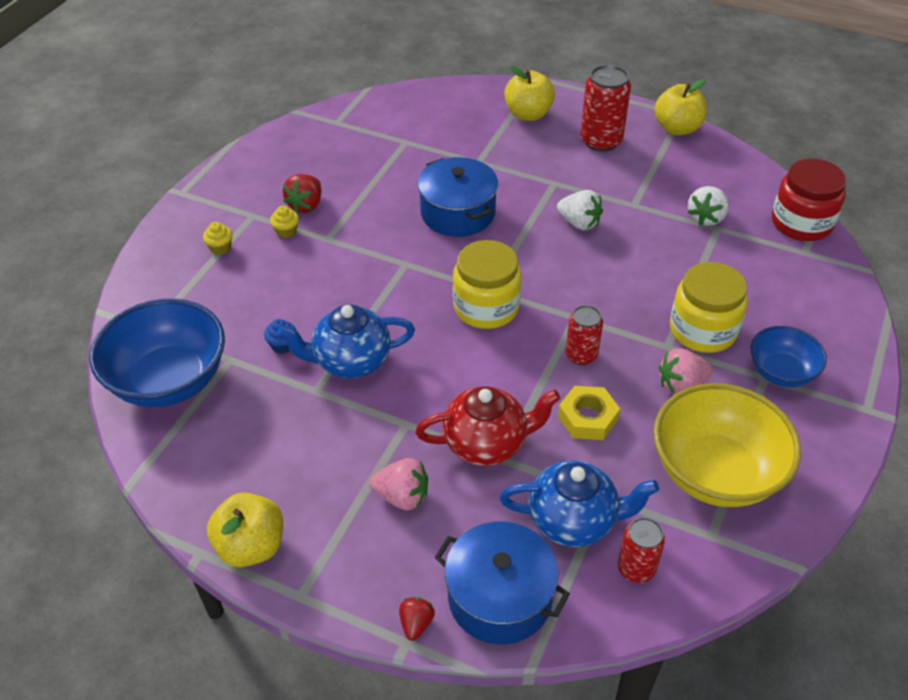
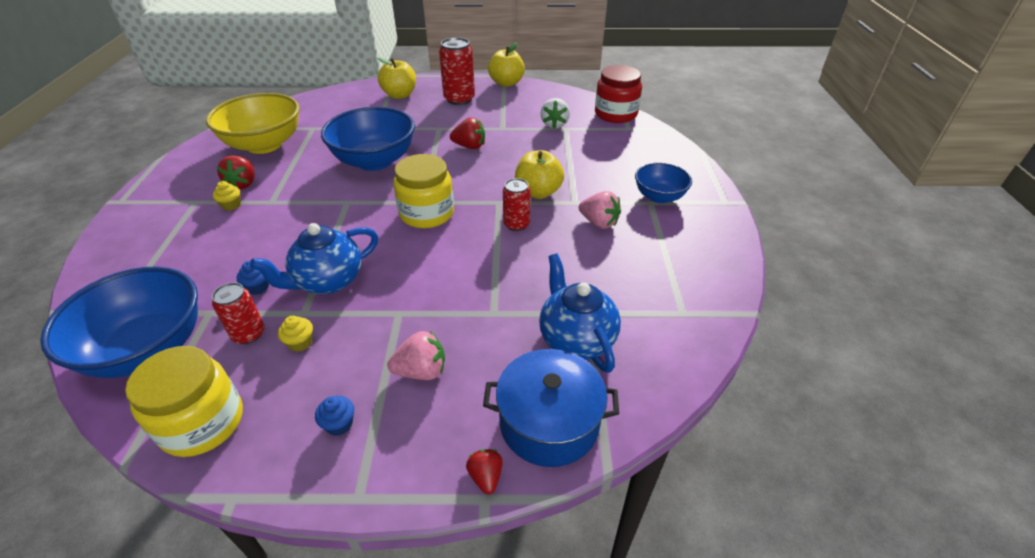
camera: 25 degrees left, 5 degrees down
yellow cupcake [203,222,232,255] -> yellow cupcake moved to [278,316,313,352]
yellow apple [207,492,283,567] -> yellow apple moved to [515,150,564,199]
red teapot [415,386,560,466] -> none
blue pot [418,157,498,237] -> blue bowl [321,107,415,171]
blue teapot [499,460,659,547] -> blue teapot turned 90 degrees counterclockwise [539,253,621,373]
white strawberry [557,190,603,231] -> red strawberry [450,117,485,149]
yellow nut [558,386,620,440] -> none
red can [618,517,665,583] -> red can moved to [212,283,265,344]
yellow bowl [653,383,801,507] -> yellow bowl moved to [206,93,300,154]
pink strawberry [659,348,713,394] -> pink strawberry turned 105 degrees counterclockwise [579,191,621,229]
yellow jar [670,262,748,353] -> yellow jar moved to [125,346,243,457]
none -> blue cupcake [315,396,354,436]

